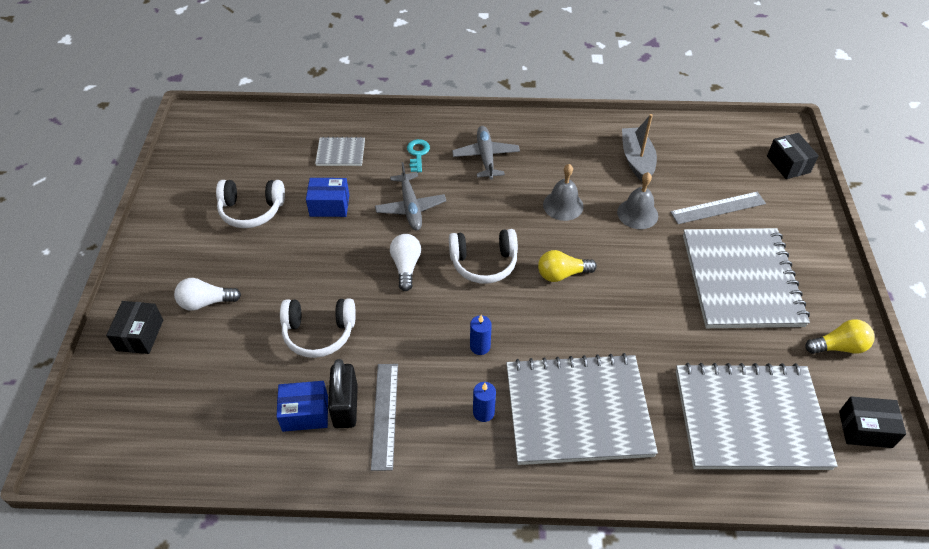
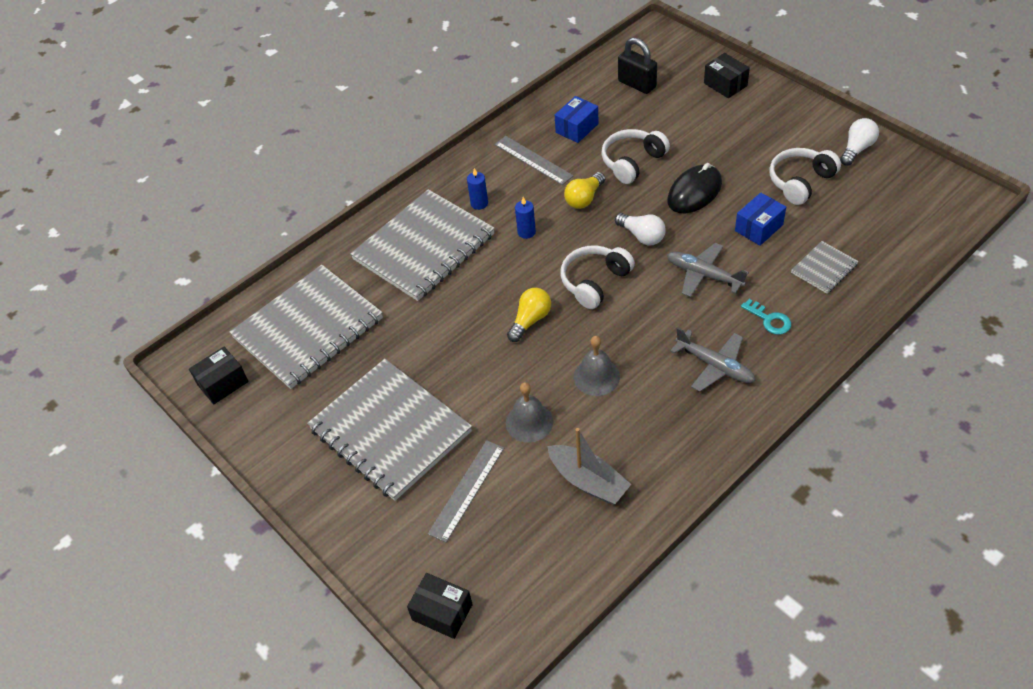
camera: 140 degrees right, 0 degrees up
white light bulb [174,278,241,311] -> white light bulb moved to [840,118,879,166]
black padlock [328,359,358,428] -> black padlock moved to [618,37,657,94]
yellow light bulb [805,319,875,354] -> yellow light bulb moved to [564,172,605,209]
none -> black mouse [667,163,722,213]

